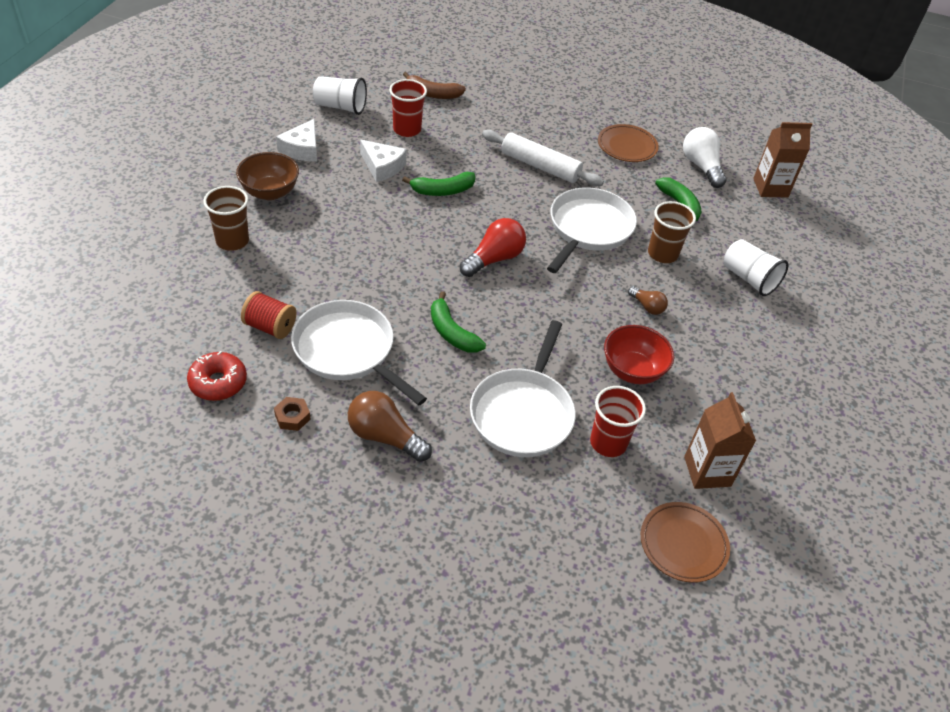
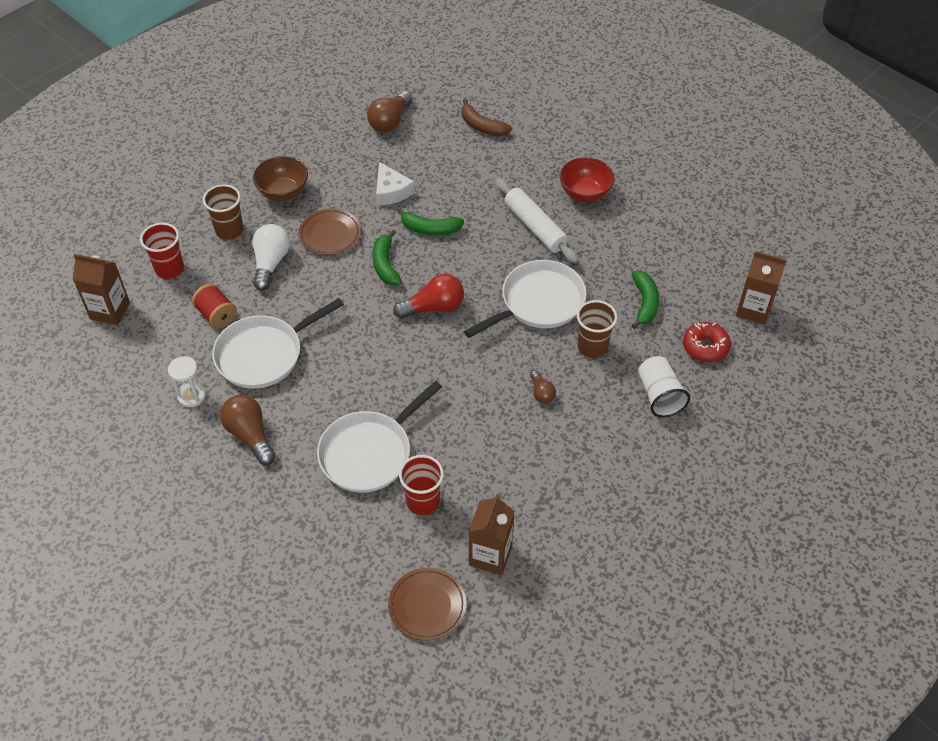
camera: 30 degrees right, 5 degrees up
red donut [187,351,247,401] -> red donut moved to [683,322,731,362]
brown nut [274,397,311,431] -> white hourglass [168,356,206,407]
white cheese [276,119,317,162] -> none
white pan [291,300,427,406] -> white pan turned 105 degrees counterclockwise [212,298,344,389]
white cup [313,76,367,115] -> brown light bulb [367,91,413,132]
red cup [389,79,427,137] -> red cup moved to [140,223,184,279]
green banana [431,291,486,353] -> green banana moved to [372,229,402,285]
brown plate [598,124,659,162] -> brown plate moved to [298,209,361,255]
red bowl [604,325,674,384] -> red bowl moved to [559,157,615,202]
white light bulb [683,127,726,188] -> white light bulb moved to [252,224,290,291]
none -> brown carton [73,254,130,325]

